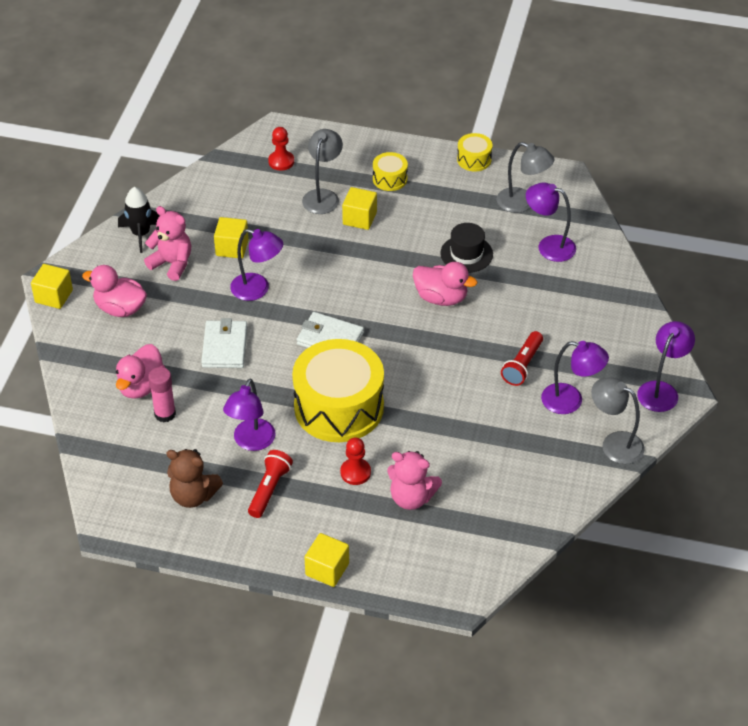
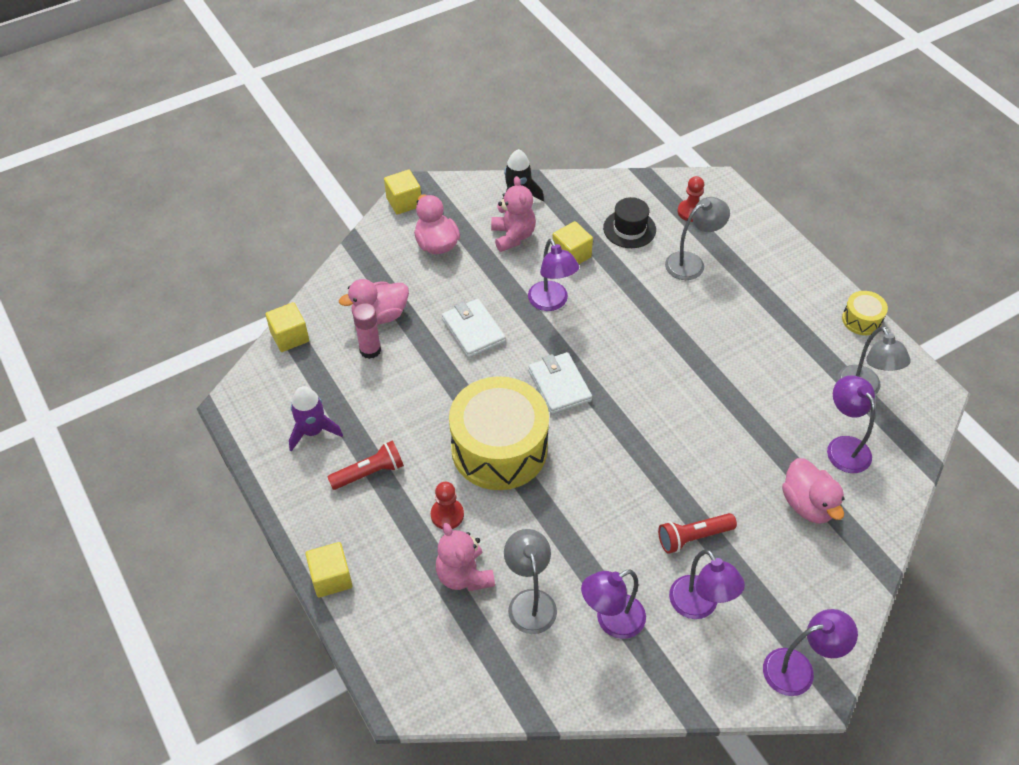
camera: 45 degrees right, 5 degrees up
brown teddy bear [166,449,223,508] -> purple rocket [289,386,343,452]
white wallet [201,318,248,368] -> white wallet turned 75 degrees counterclockwise [442,299,506,358]
purple lamp [223,378,276,451] -> purple lamp moved to [581,569,646,639]
yellow cube [342,187,377,230] -> yellow cube moved to [265,302,309,352]
yellow drum [373,152,408,191] -> none
pink duck [413,262,477,306] -> pink duck moved to [782,458,845,524]
black hat [440,223,493,273] -> black hat moved to [603,197,656,248]
grey lamp [591,378,645,464] -> grey lamp moved to [504,529,557,634]

